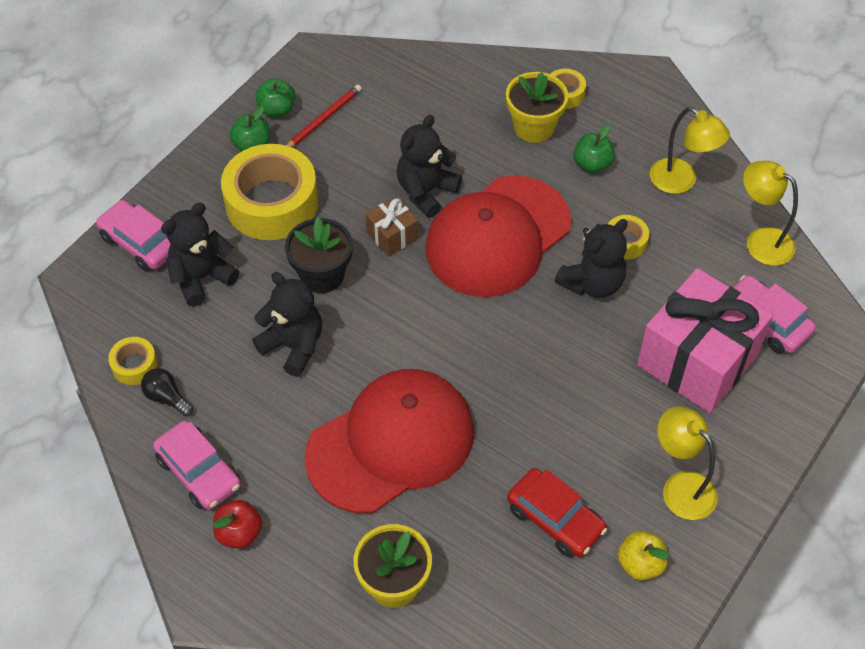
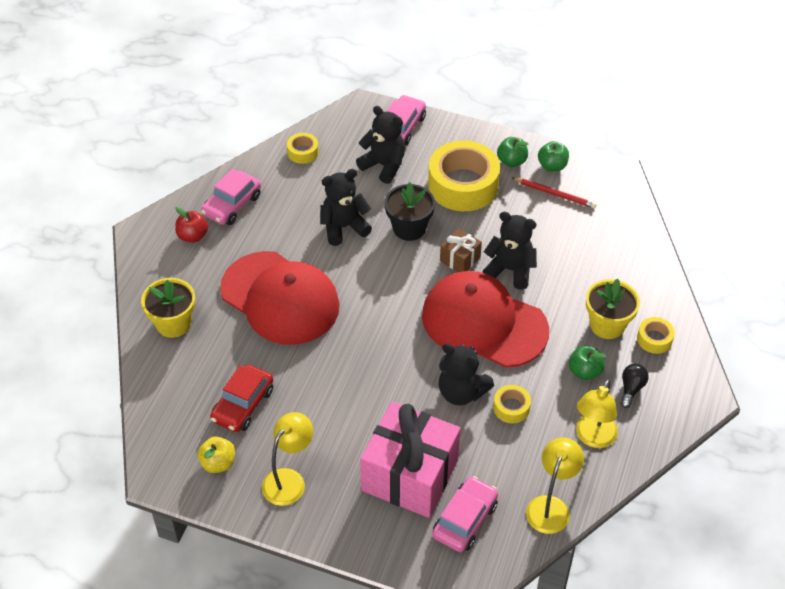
camera: 75 degrees right, 5 degrees down
black light bulb [141,368,193,416] -> black light bulb moved to [620,364,649,408]
black teddy bear [252,272,322,377] -> black teddy bear turned 135 degrees counterclockwise [320,169,372,246]

